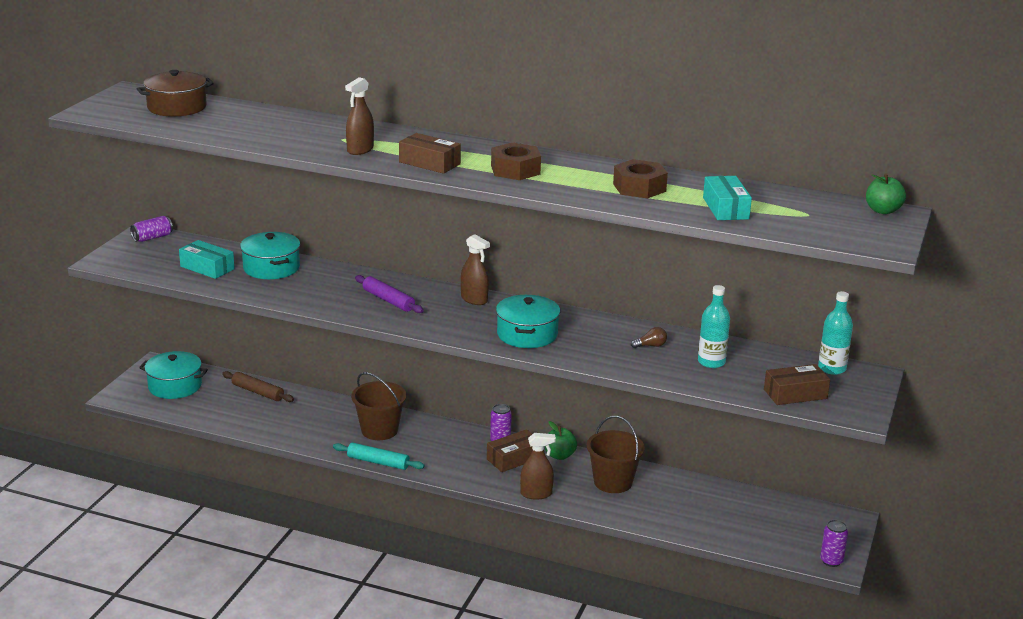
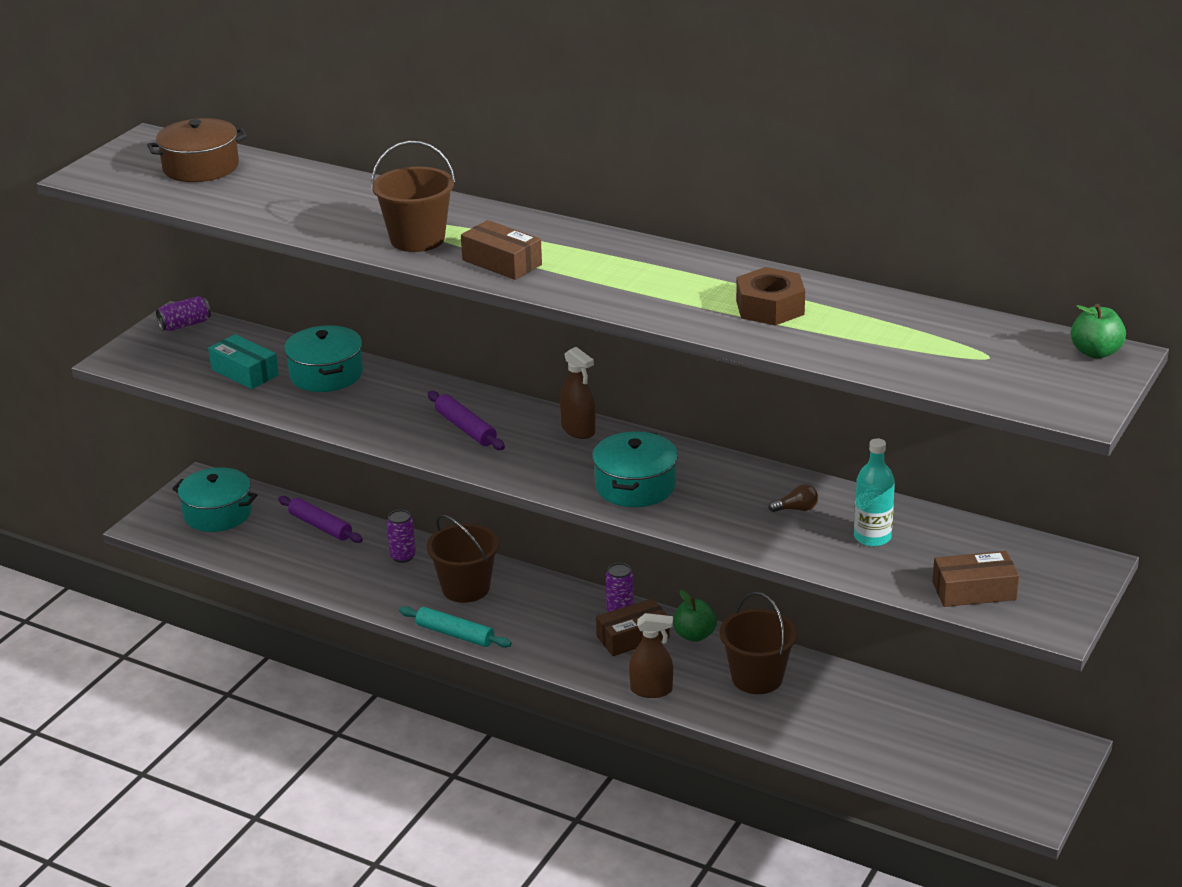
camera: 10 degrees right, 5 degrees up
brown rolling pin [222,371,294,402] -> purple rolling pin [278,496,363,543]
brown spray bottle [345,77,374,155] -> brown bucket [371,141,455,252]
brown nut [491,142,541,180] -> none
turquoise box [703,176,752,220] -> none
turquoise bottle [818,291,853,375] -> none
purple can [820,520,848,567] -> purple can moved to [387,510,416,563]

